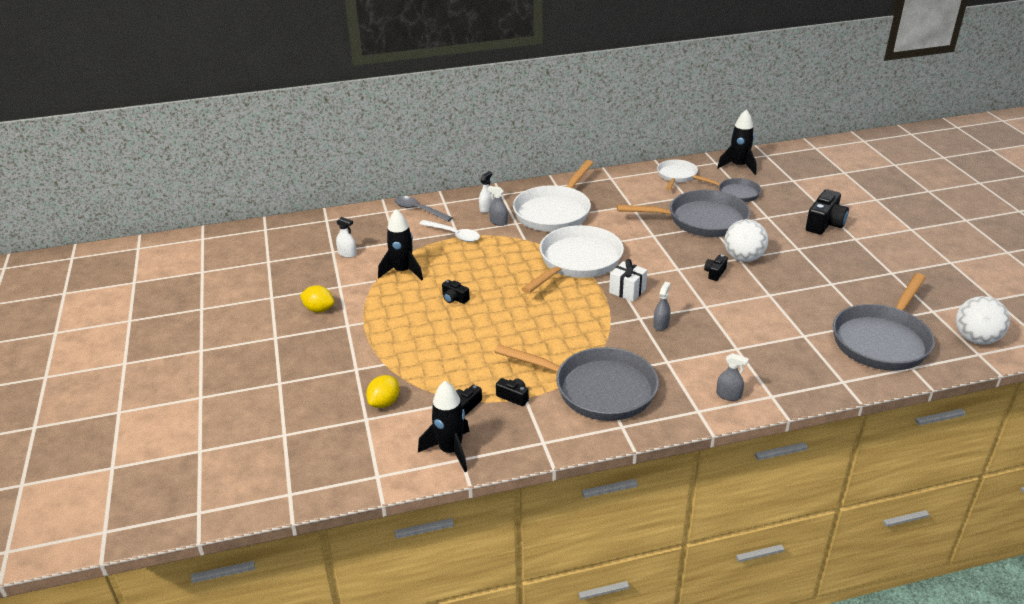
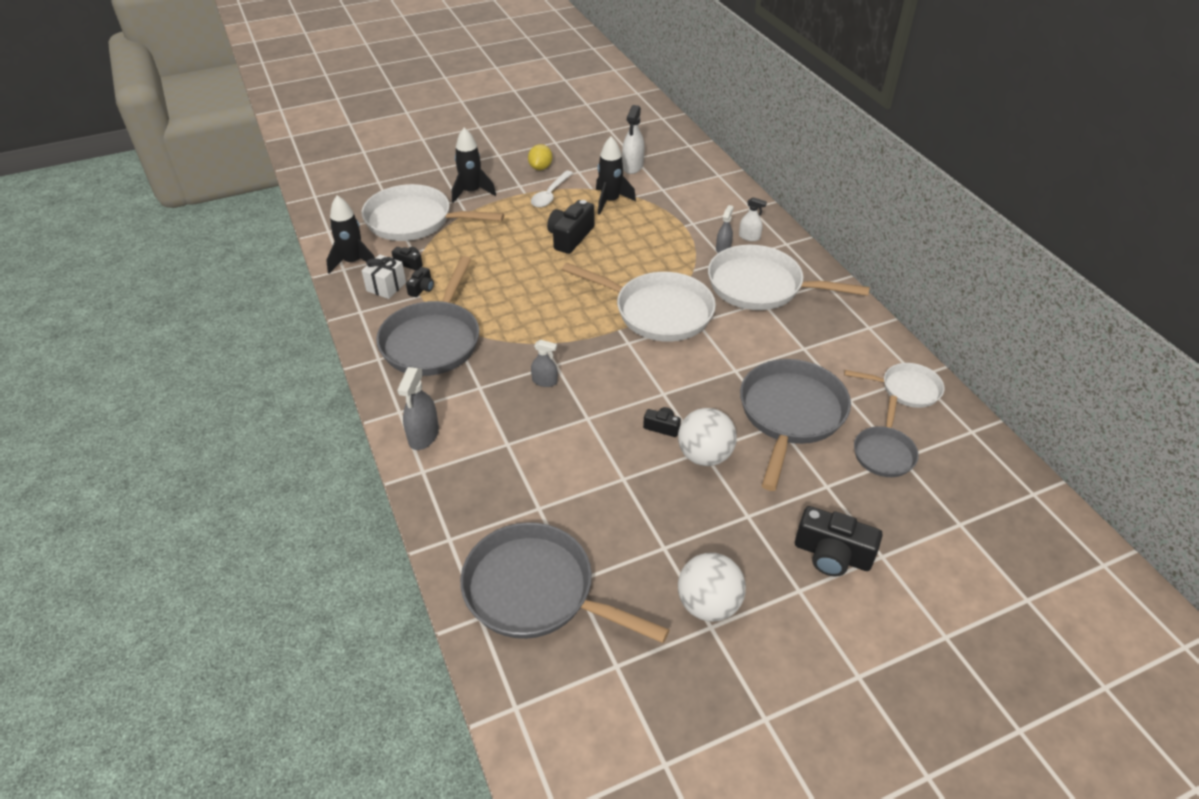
camera: 80 degrees right, 10 degrees up
white spray bottle [336,217,357,258] -> white spray bottle [622,105,644,174], size x1.59
yellow lemon [366,375,399,408] -> white pan [362,184,504,241]
grey spoon [394,196,453,222] -> none
white spoon [419,220,480,242] -> white spoon moved to [531,171,573,208]
black camera [442,280,470,304] -> black camera [547,200,594,254], size x1.92
white gift [609,259,647,302] -> white gift moved to [362,254,406,299]
grey pan [617,190,750,237] -> grey pan turned 150 degrees counterclockwise [740,359,851,491]
grey spray bottle [716,353,749,401] -> grey spray bottle [397,367,439,450], size x1.59
black rocket [717,109,757,175] -> black rocket moved to [452,128,496,203]
white ball [956,296,1010,345] -> white ball moved to [678,553,746,622]

